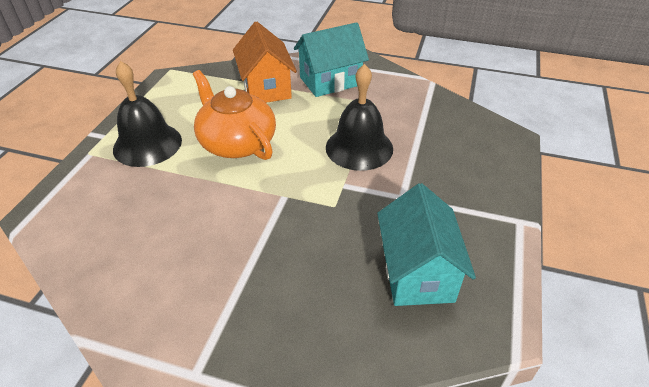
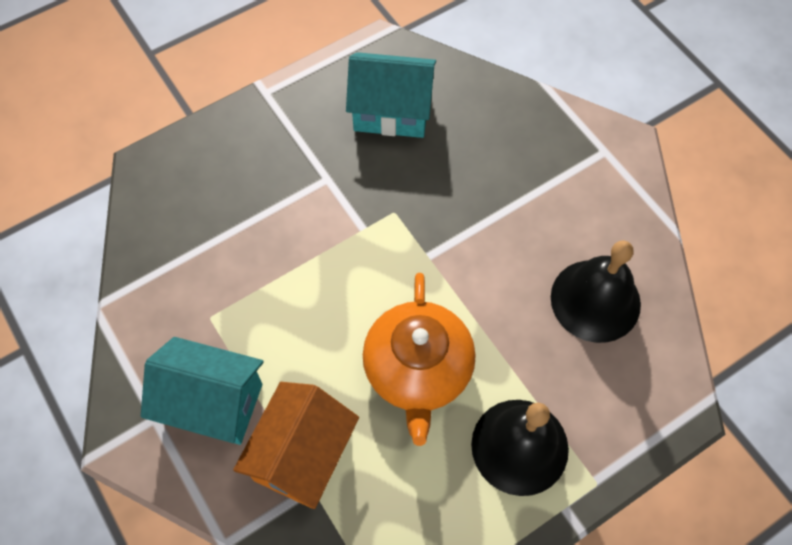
camera: 140 degrees left, 20 degrees up
black bell [326,64,393,171] -> black bell moved to [551,240,641,343]
turquoise house [377,183,476,306] -> turquoise house turned 60 degrees clockwise [346,52,436,138]

